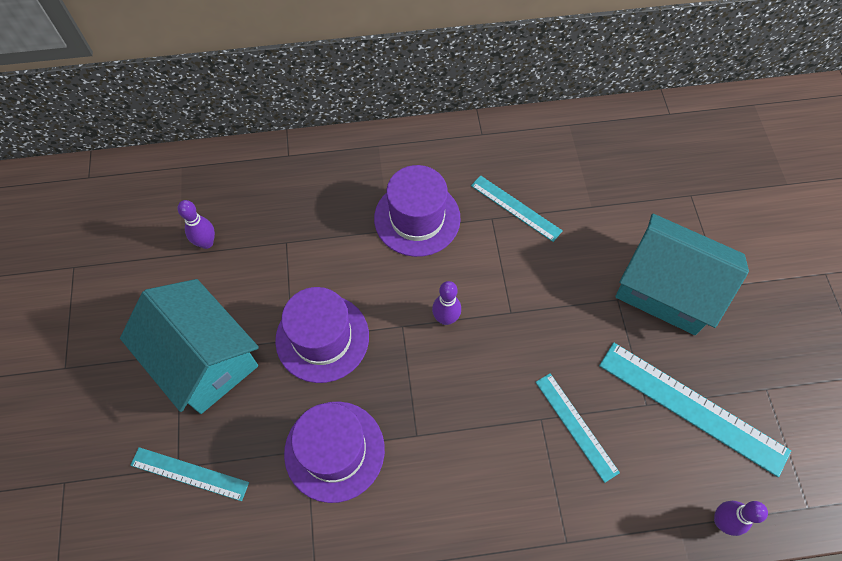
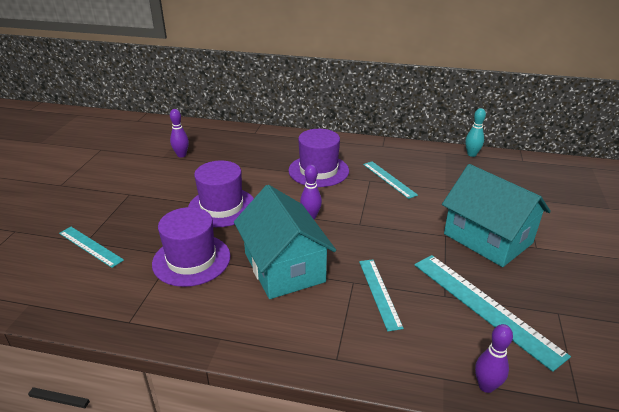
camera: 20 degrees right, 30 degrees down
turquoise house [120,279,259,414] -> turquoise house moved to [234,185,336,299]
none -> turquoise bowling pin [465,108,486,157]

